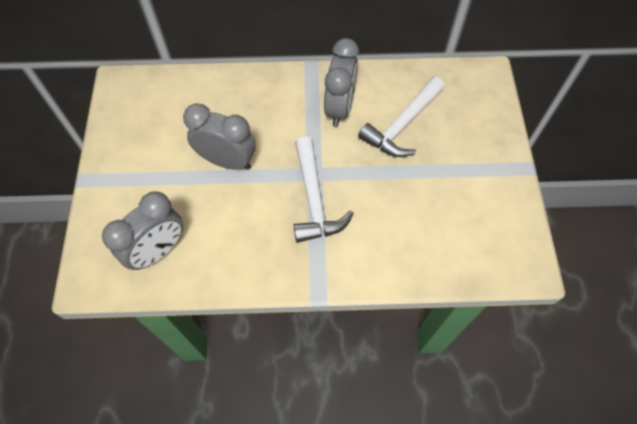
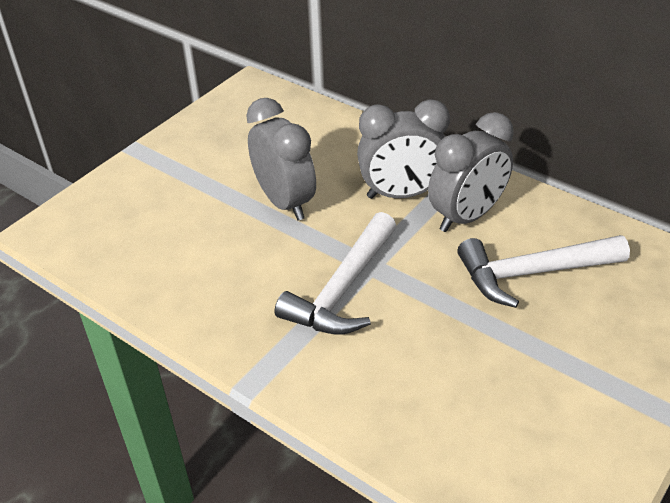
camera: 40 degrees right, 20 degrees down
grey clock [102,191,183,270] -> grey clock moved to [357,100,450,199]

